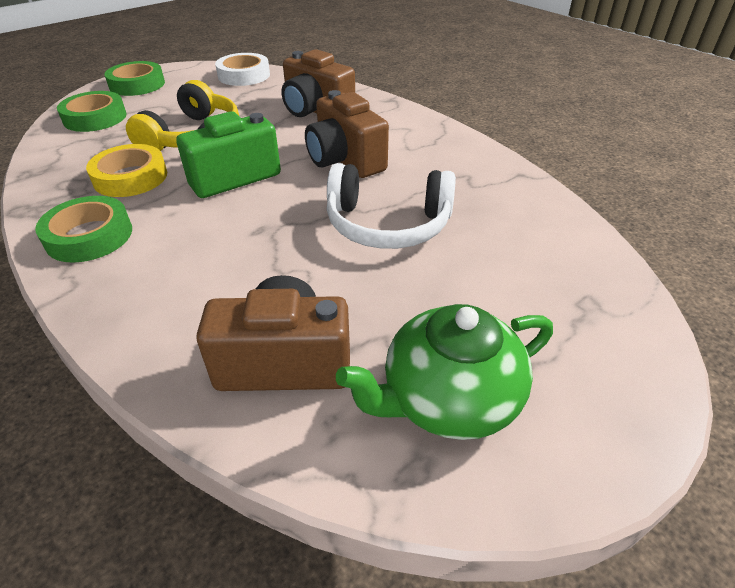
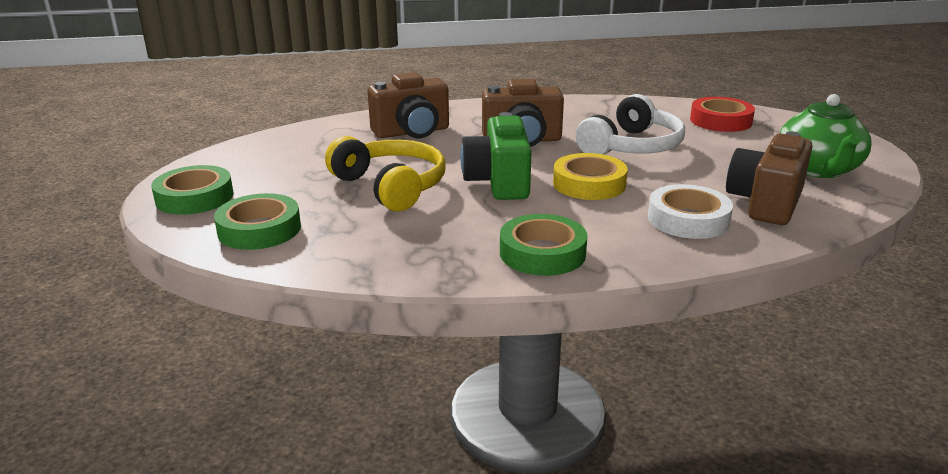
camera: 60 degrees left, 15 degrees down
yellow tape [86,144,167,197] -> yellow tape moved to [553,153,628,200]
white tape [215,53,270,86] -> white tape moved to [648,184,733,239]
none -> red tape [690,97,755,132]

